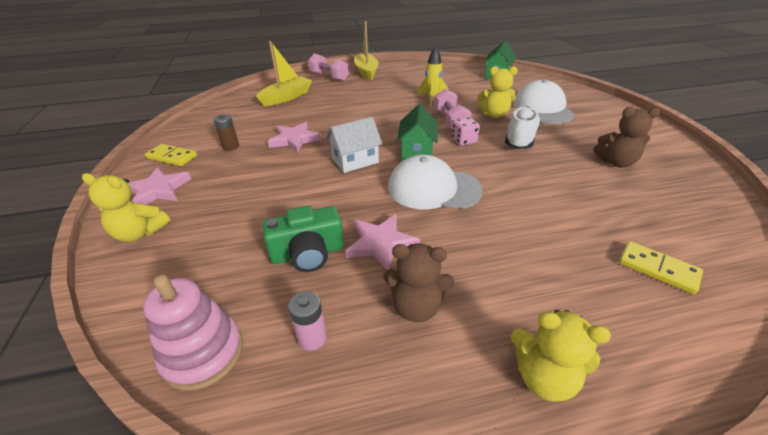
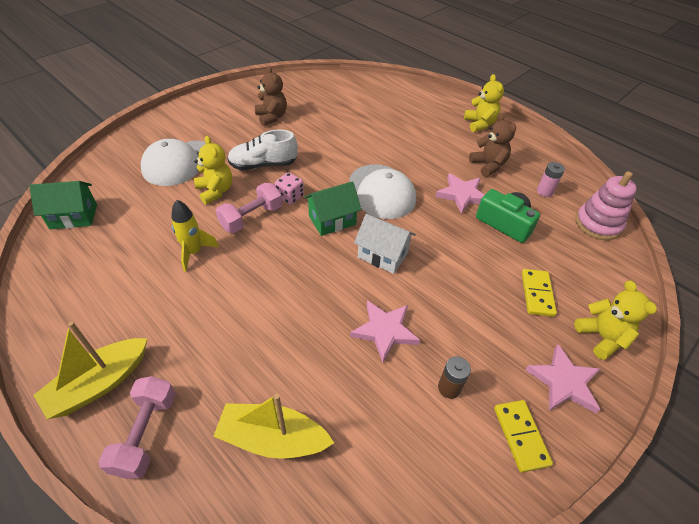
camera: 125 degrees left, 10 degrees up
yellow domino [619,241,703,294] -> yellow domino moved to [522,269,557,317]

